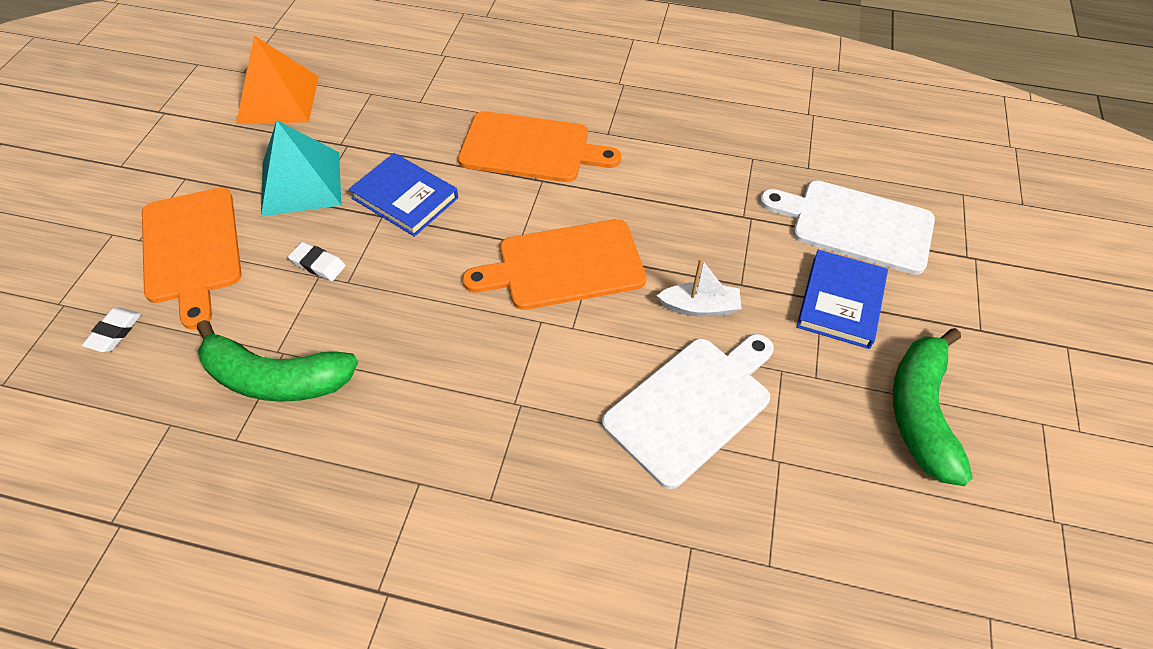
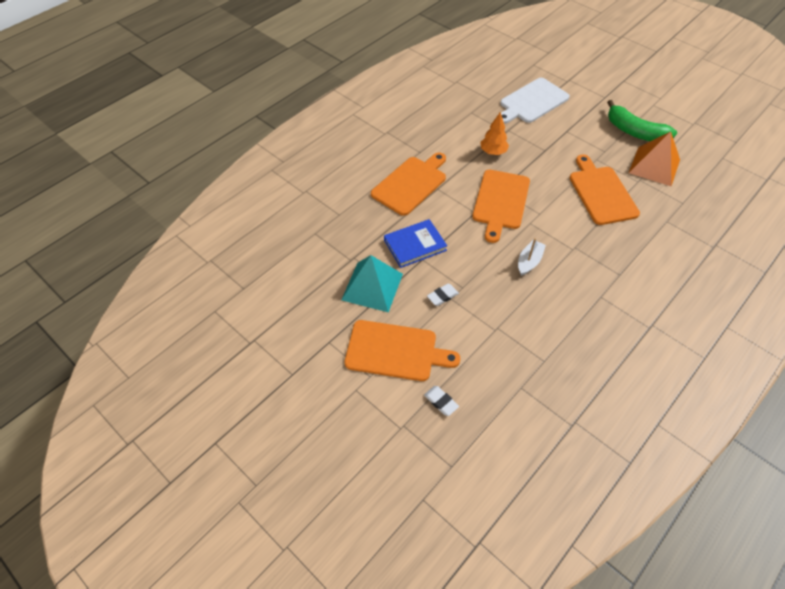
camera: 60 degrees left, 0 degrees up
green banana [197,320,358,402] -> none
orange pyramid [236,36,319,124] -> orange pyramid moved to [629,132,680,187]
white cutting board [602,334,774,489] -> orange cutting board [570,154,640,225]
white boat [657,258,742,317] -> white boat moved to [518,238,546,276]
blue book [796,250,888,349] -> none
none -> orange tree [480,112,509,155]

